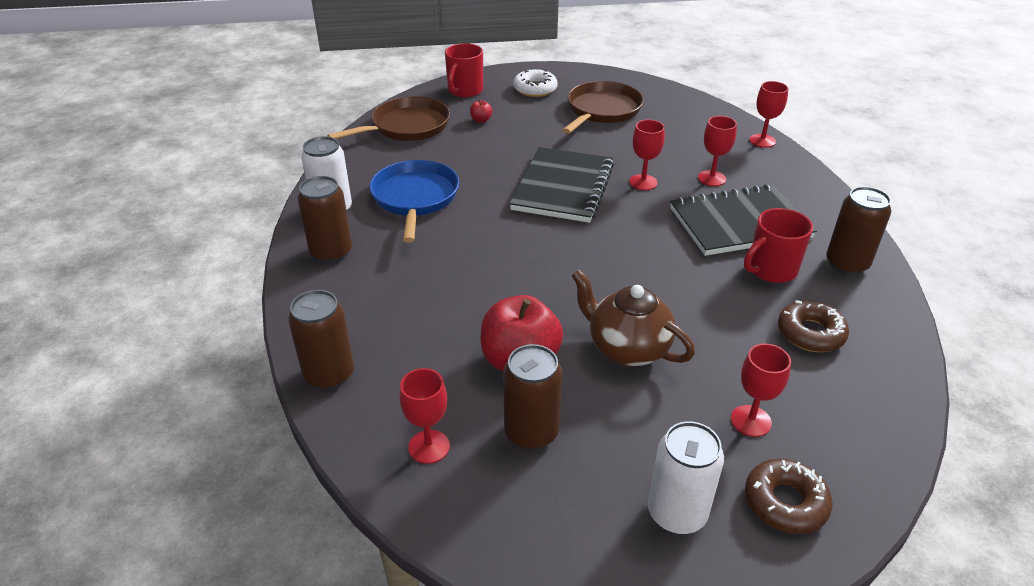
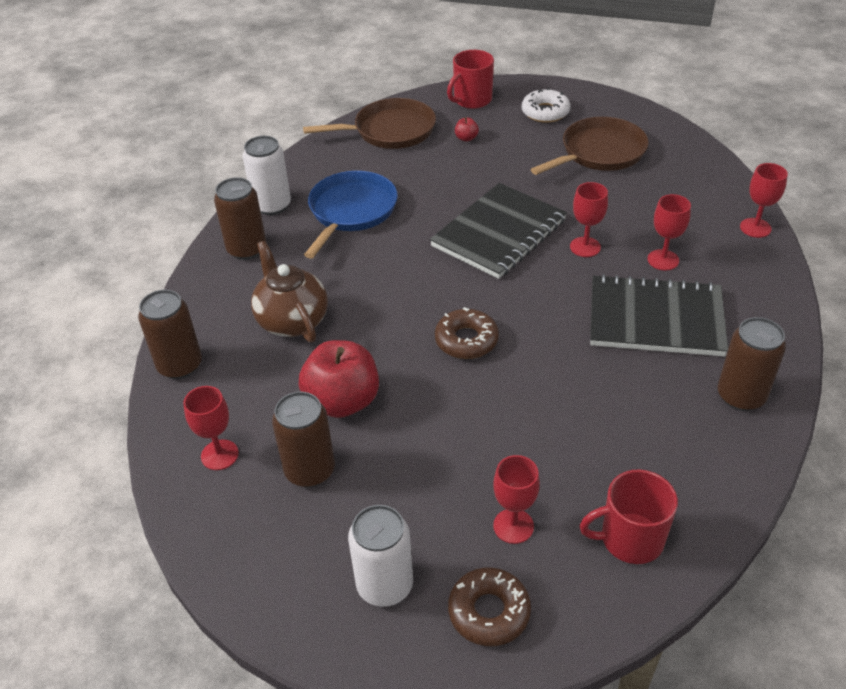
camera: 25 degrees right, 5 degrees up
brown teapot [571,269,695,366] -> brown teapot moved to [251,241,328,343]
red mug [744,208,813,283] -> red mug moved to [580,469,678,564]
brown donut [778,300,849,352] -> brown donut moved to [435,307,499,359]

